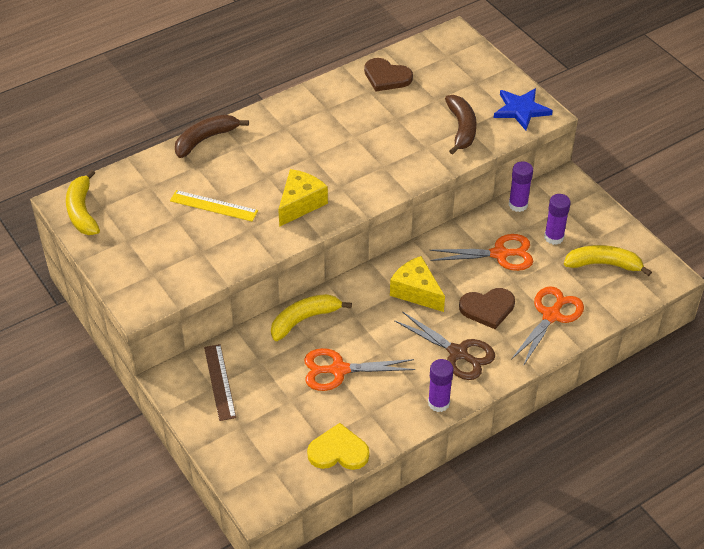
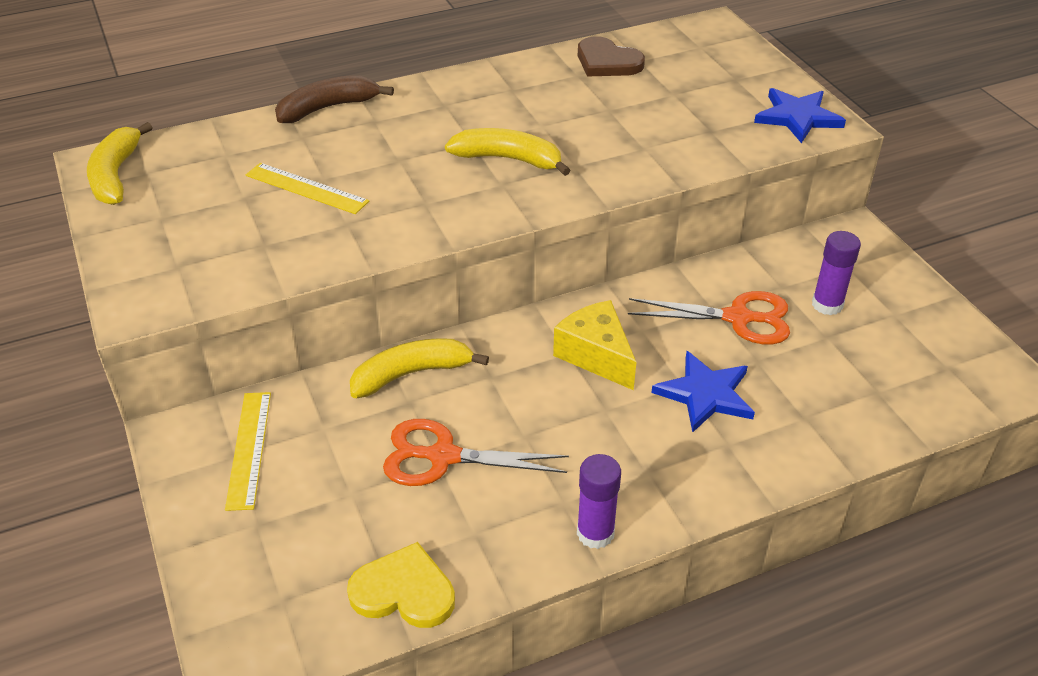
camera: 10 degrees right, 5 degrees down
brown ruler [204,344,236,421] -> yellow ruler [225,392,271,511]
yellow cheese [278,169,328,227] -> none
brown scissors [394,311,495,380] -> none
brown banana [445,95,477,155] -> none
brown heart [459,288,515,329] -> blue star [651,351,755,433]
purple glue stick [509,161,533,212] -> none
orange scissors [511,286,584,366] -> none
yellow banana [564,245,652,276] -> yellow banana moved to [445,128,570,176]

